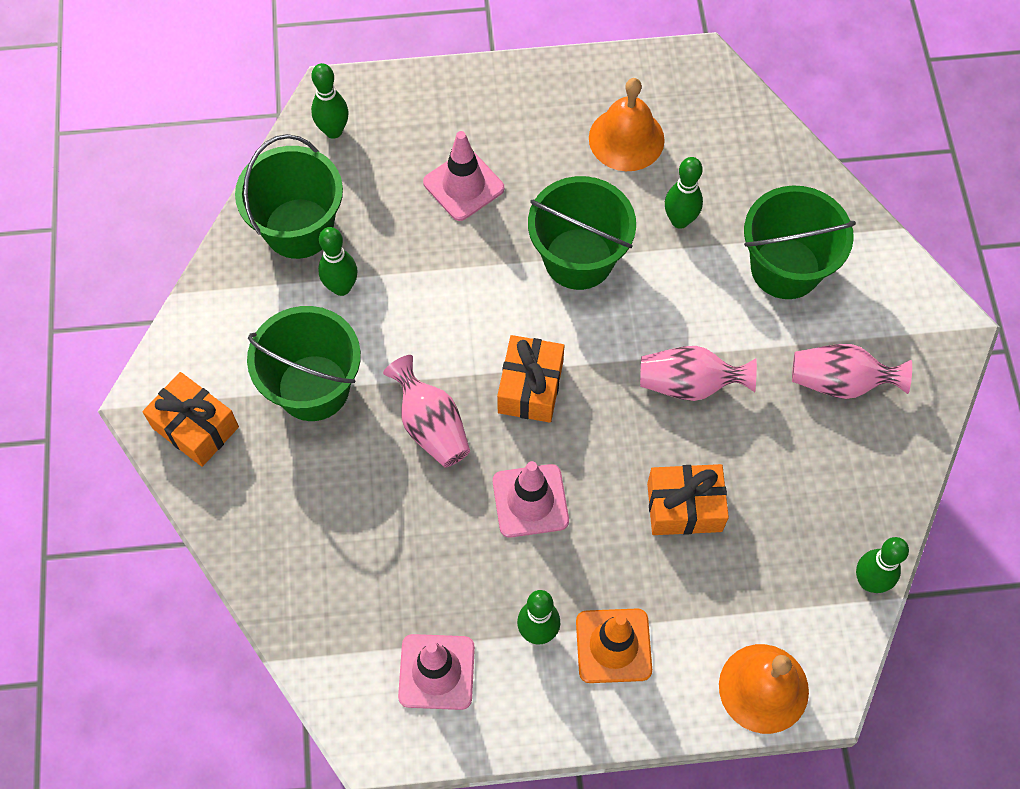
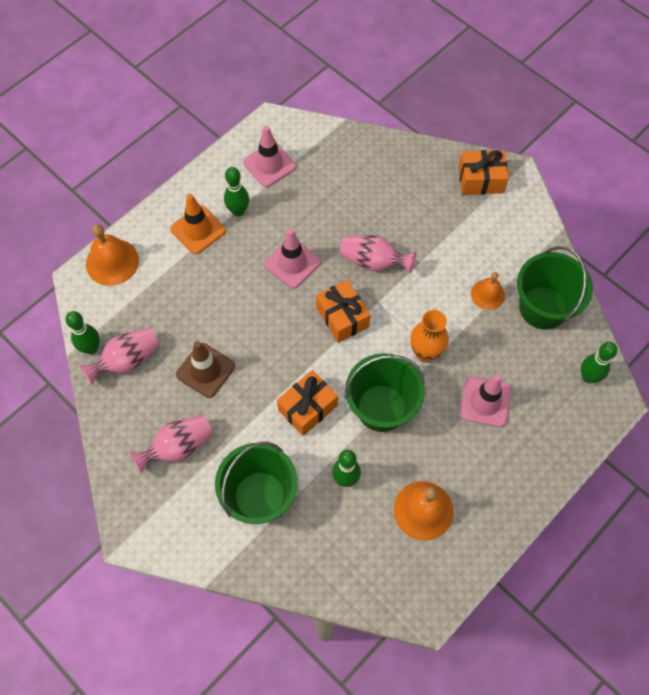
camera: 140 degrees right, 0 degrees up
green bucket [247,306,361,421] -> none
green bowling pin [318,227,358,296] -> orange bell [471,272,505,310]
pink vase [640,346,757,401] -> pink vase moved to [80,328,160,385]
orange gift [647,464,729,535] -> orange gift moved to [277,370,338,436]
none -> brown traffic cone [176,341,235,398]
none -> orange vase [411,310,449,363]

